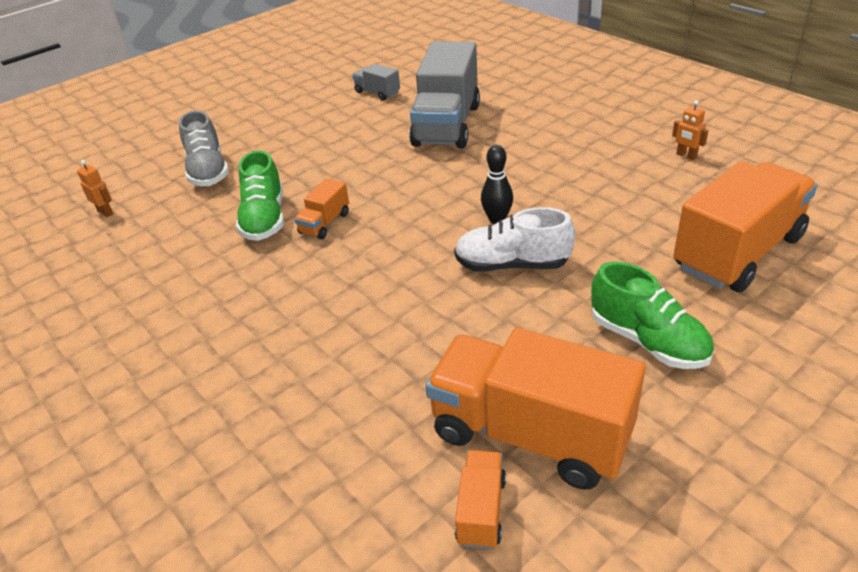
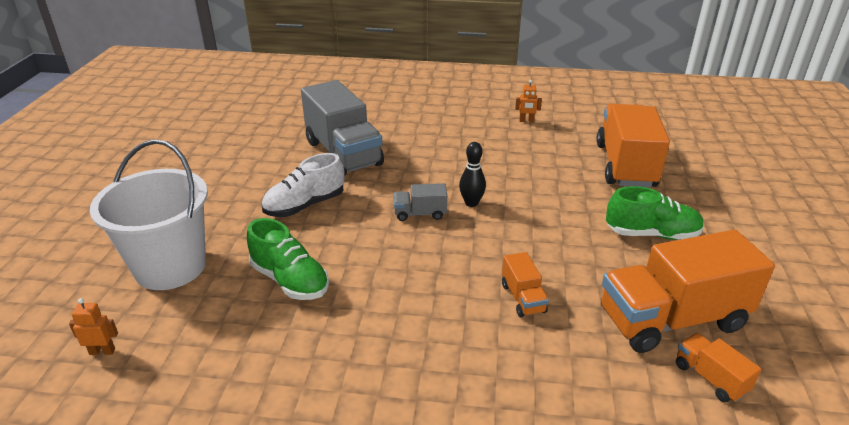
camera: 45 degrees left, 5 degrees down
grey shoe [179,110,229,186] -> white bucket [90,139,208,290]
orange truck [294,178,349,239] -> orange truck moved to [502,252,549,317]
grey truck [352,64,400,101] -> grey truck moved to [394,183,447,221]
white shoe [454,207,575,272] -> white shoe moved to [262,153,344,217]

